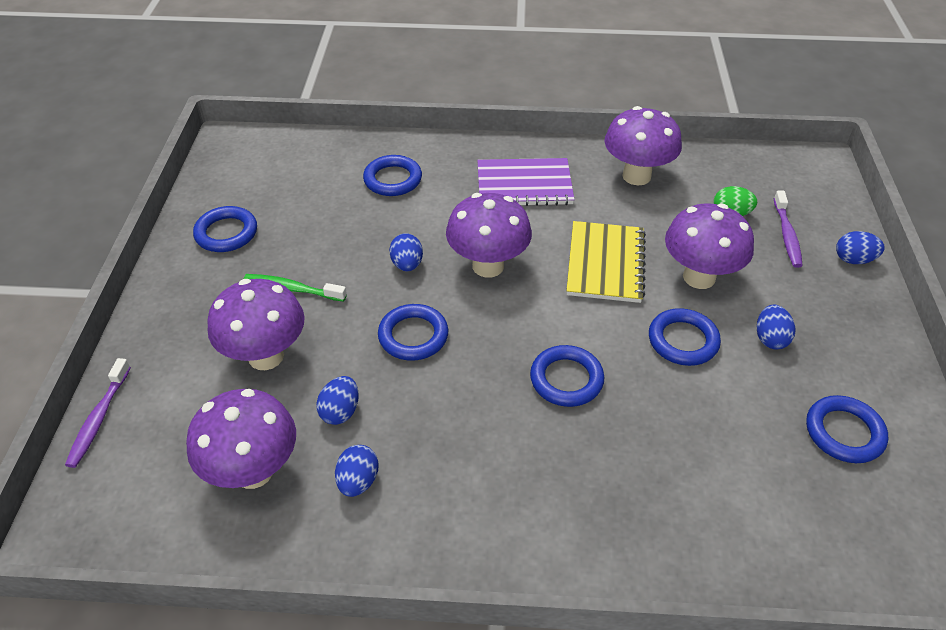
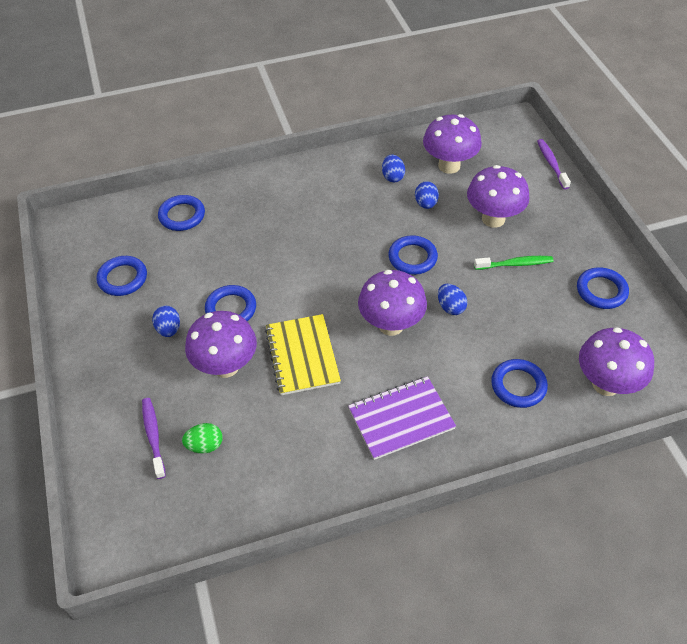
camera: 160 degrees right, 5 degrees up
blue ring [530,345,604,407] -> blue ring moved to [158,195,205,231]
purple mushroom [604,106,682,185] -> purple mushroom moved to [579,327,654,396]
blue egg [836,231,885,264] -> none

